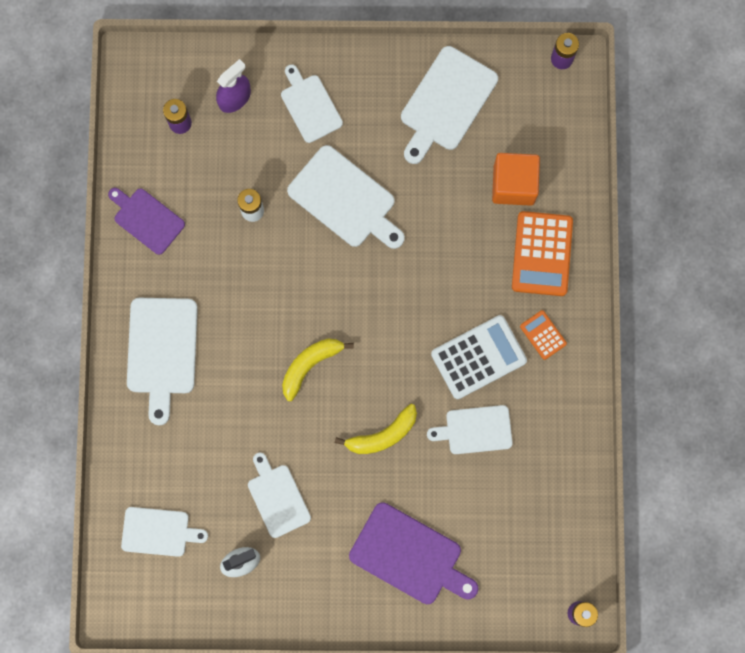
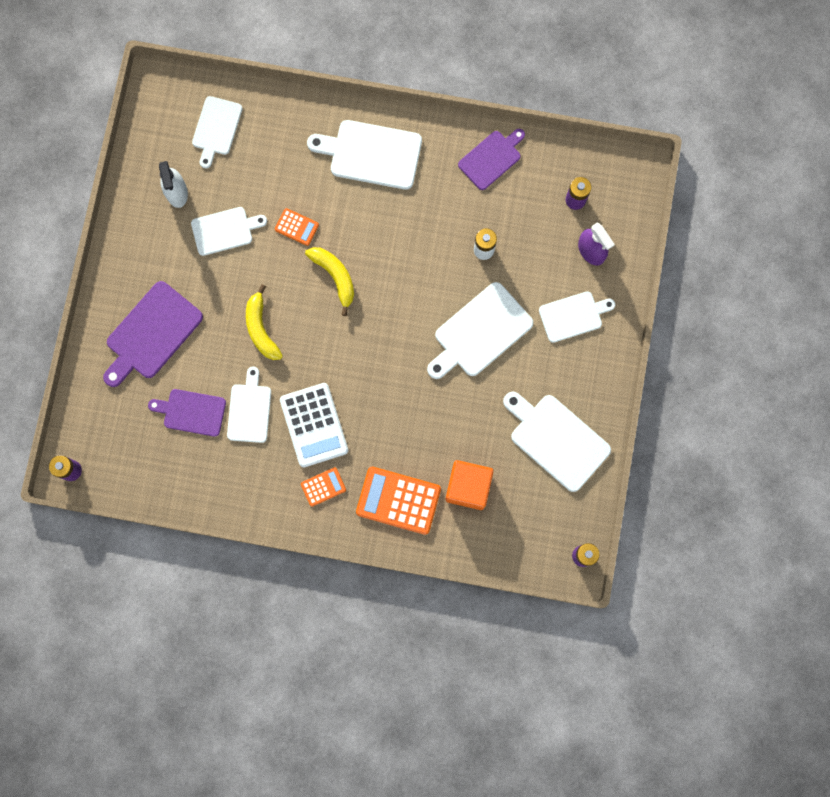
camera: 100 degrees right, 0 degrees up
none -> purple cutting board [148,389,226,437]
none -> orange calculator [275,208,319,246]

